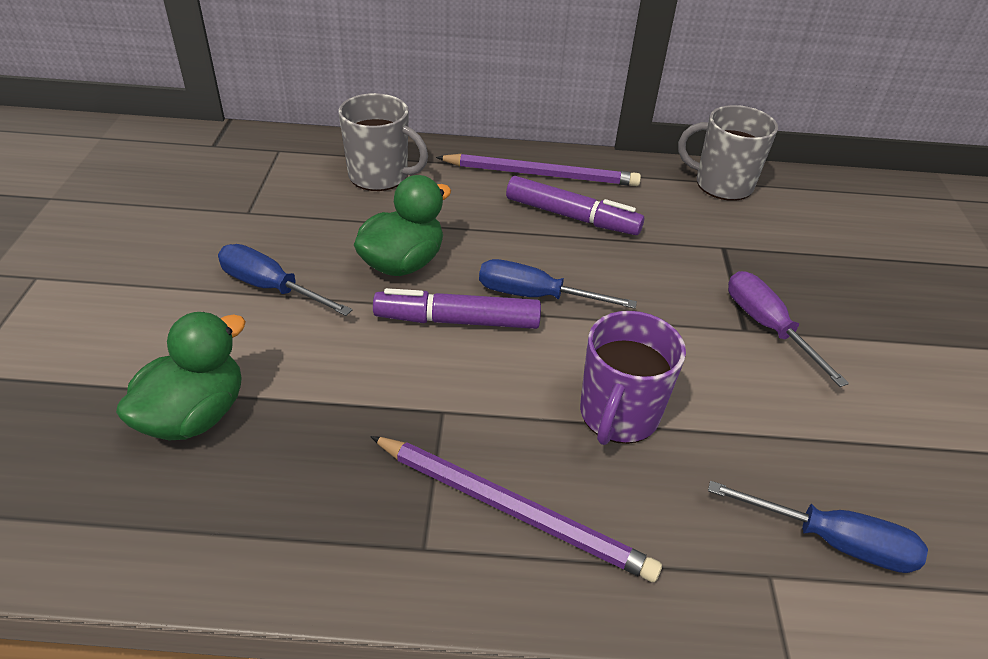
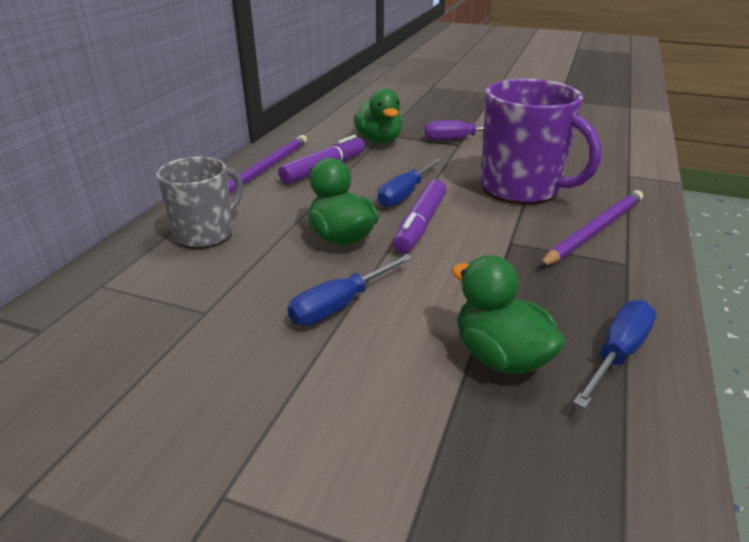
camera: 70 degrees left, 10 degrees down
purple mug [580,311,686,445] -> purple mug [480,79,602,204], size x1.57
grey mug [678,105,778,201] -> none
blue screwdriver [708,481,928,573] -> blue screwdriver moved to [573,300,657,409]
none -> green duck [354,88,403,143]

